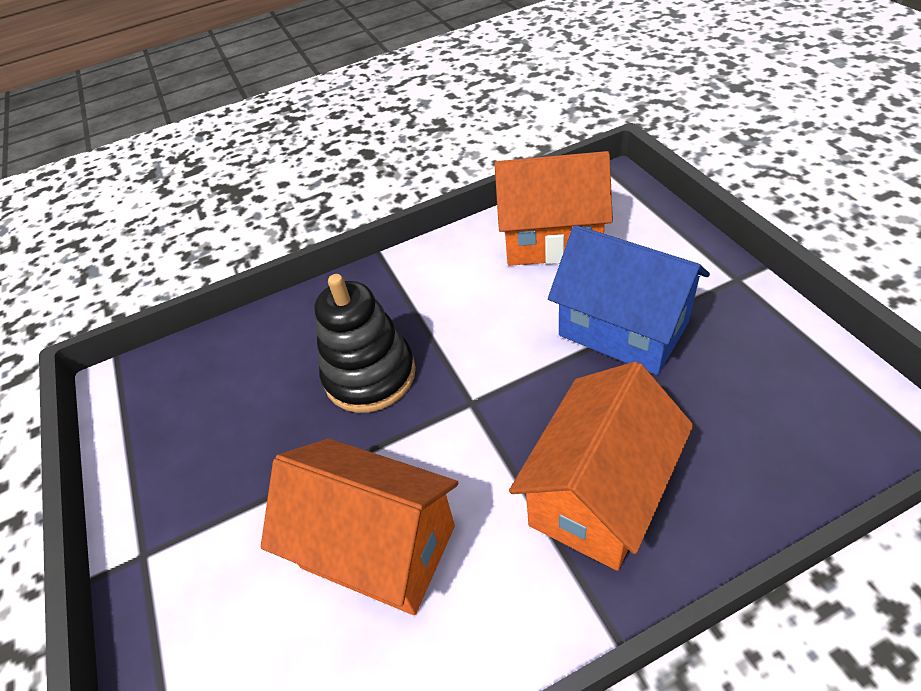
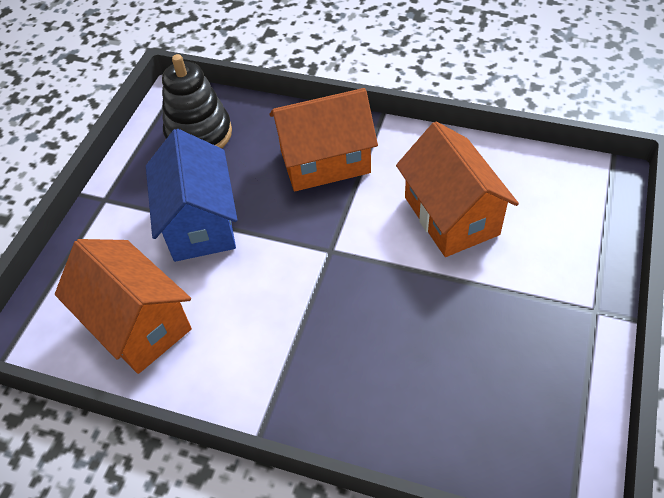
camera: 140 degrees left, 5 degrees up
black stacking toy [315,274,416,413] -> black stacking toy moved to [162,54,232,148]

